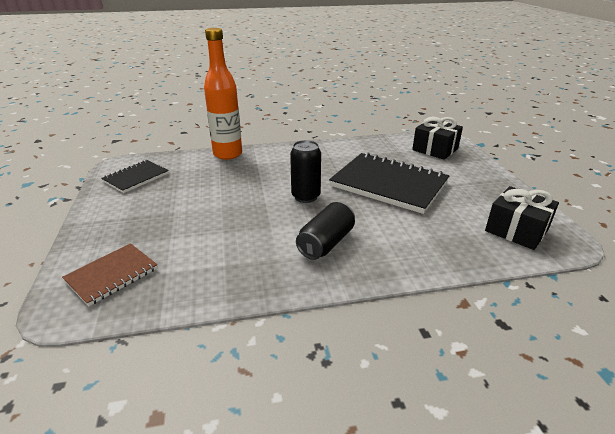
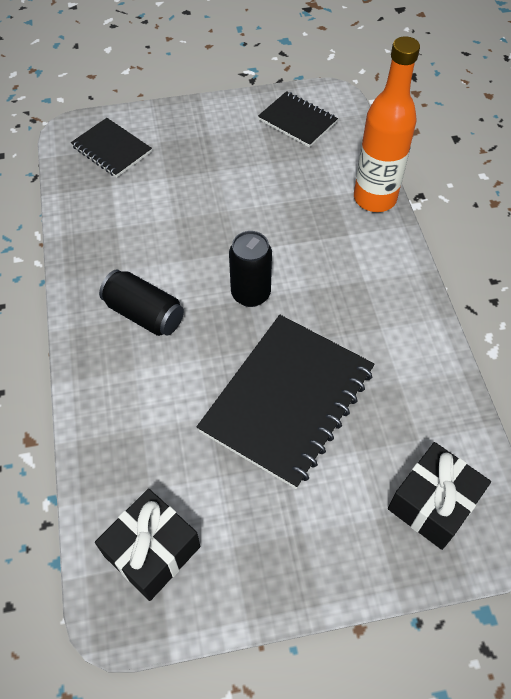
camera: 90 degrees right, 25 degrees up
brown notebook [62,243,157,306] -> black notebook [71,118,152,178]

